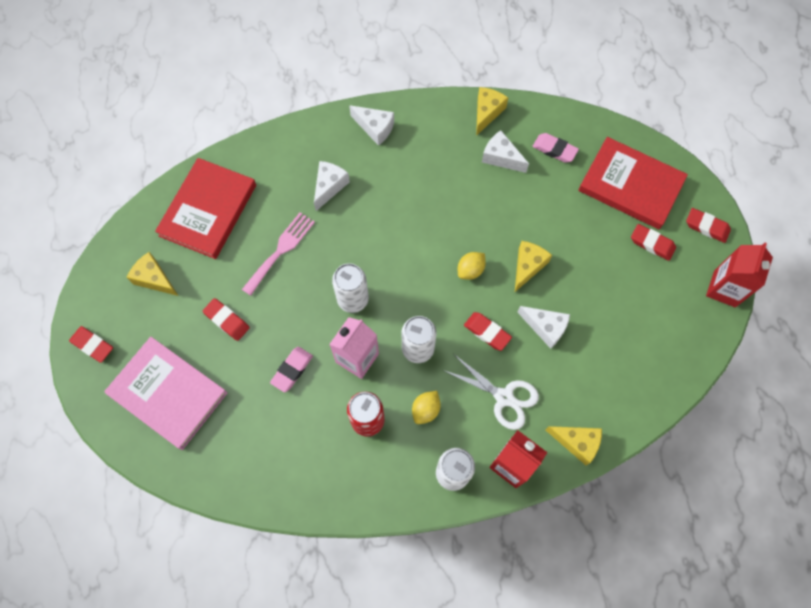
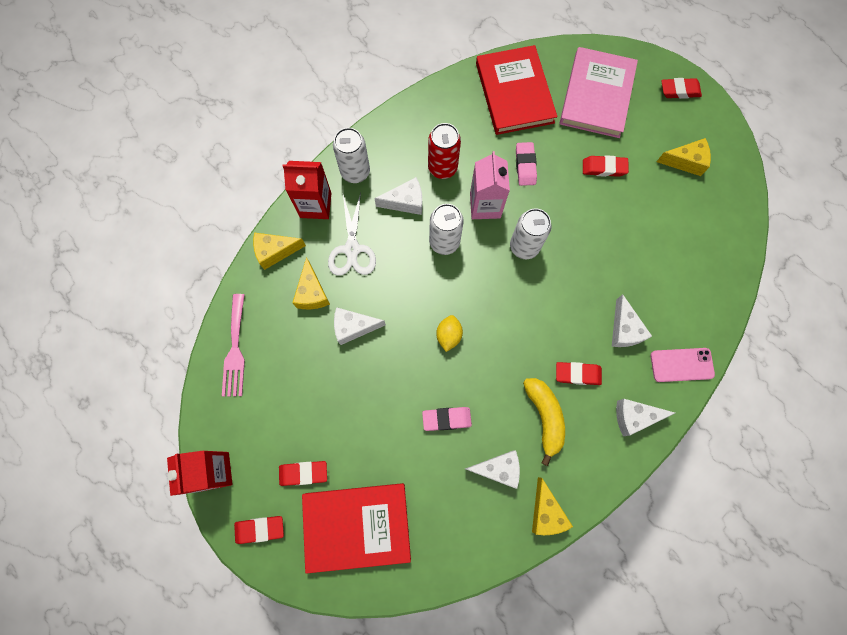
camera: 145 degrees right, 5 degrees up
pink book [104,337,228,450] -> pink book turned 75 degrees counterclockwise [560,47,638,138]
red book [155,158,256,259] -> red book moved to [476,45,557,135]
pink fork [242,212,315,296] -> pink fork moved to [222,294,245,396]
yellow lemon [412,391,441,424] -> white cheese [374,177,422,215]
white scissors [443,354,539,430] -> white scissors turned 90 degrees counterclockwise [328,193,376,276]
red eraser [464,312,512,351] -> red eraser moved to [556,362,602,385]
yellow cheese [515,241,552,292] -> yellow cheese moved to [292,257,330,309]
pink eraser [533,133,579,163] -> pink eraser moved to [422,407,472,431]
none -> yellow banana [523,378,565,466]
none -> pink phone [650,348,715,382]

